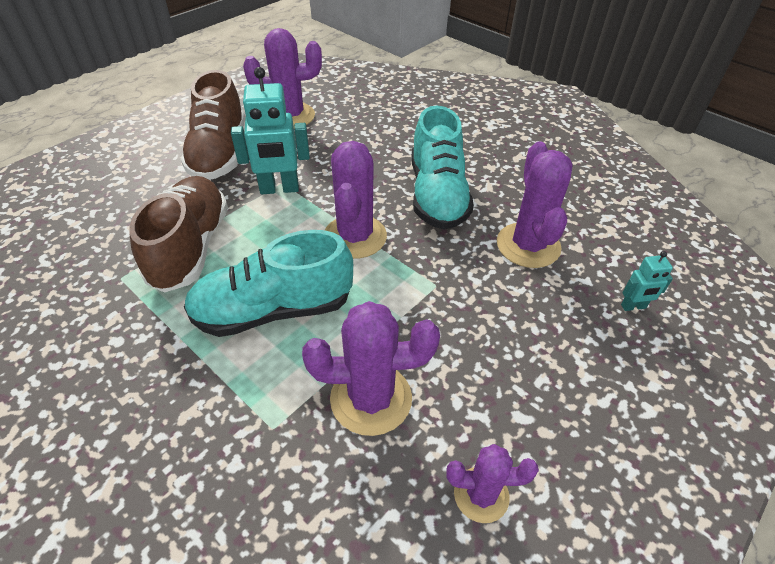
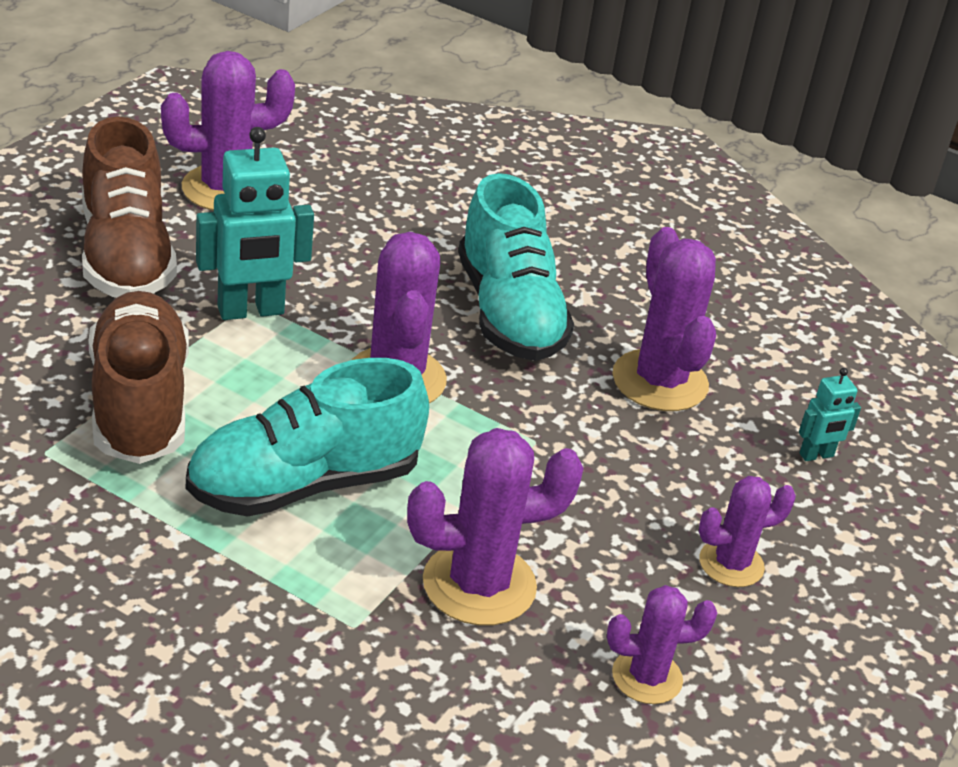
camera: 15 degrees left, 10 degrees down
none -> purple cactus [699,476,796,587]

